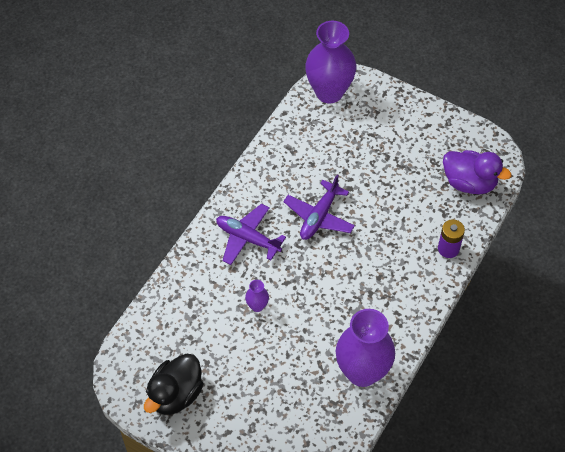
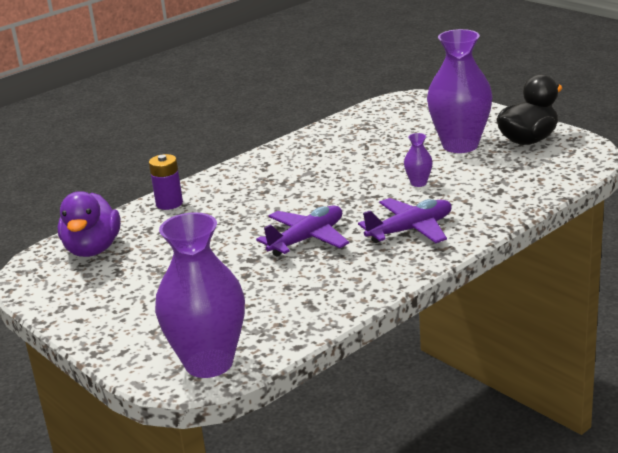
camera: 160 degrees left, 30 degrees down
purple plane [216,204,286,265] -> purple plane turned 75 degrees counterclockwise [358,198,452,243]
purple vase [336,309,395,387] -> purple vase moved to [427,29,493,153]
purple duck [443,150,511,194] -> purple duck turned 135 degrees counterclockwise [58,191,121,257]

